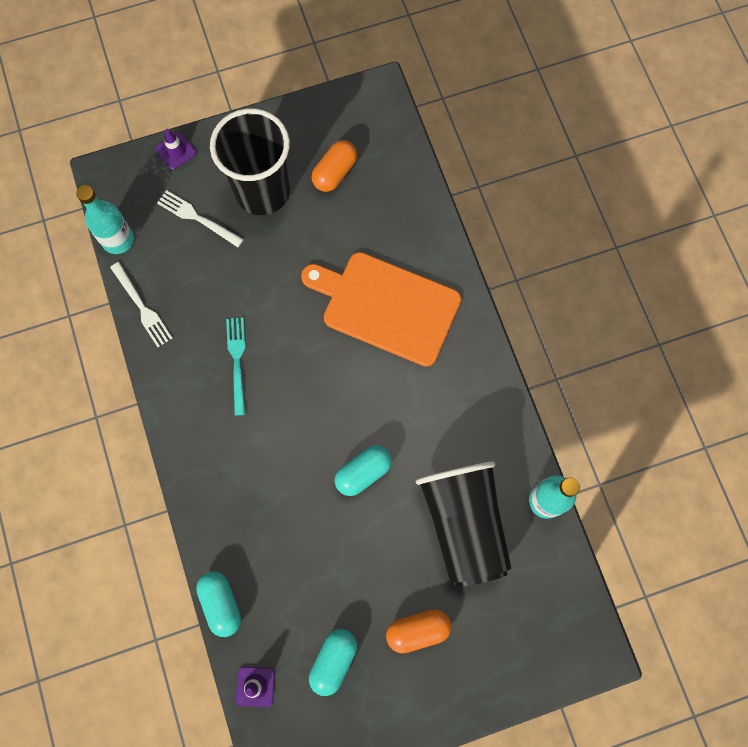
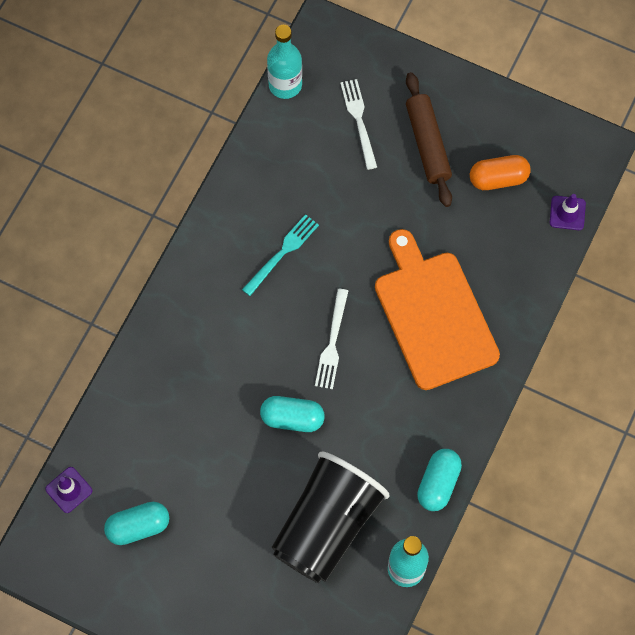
camera: 45 degrees right, 5 degrees down
white fork [110,262,172,347] -> white fork moved to [315,289,348,389]
purple traffic cone [155,129,196,170] -> purple traffic cone moved to [550,194,586,230]
turquoise capsule [196,571,241,637] -> turquoise capsule moved to [417,449,462,511]
black cup [210,108,290,215] -> brown rolling pin [406,72,452,207]
orange capsule [386,609,452,653] -> none

